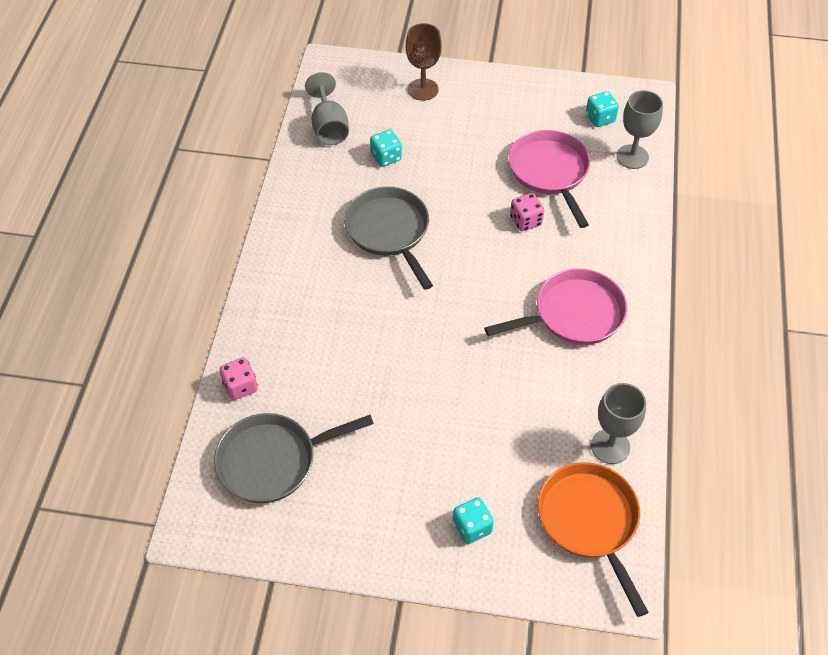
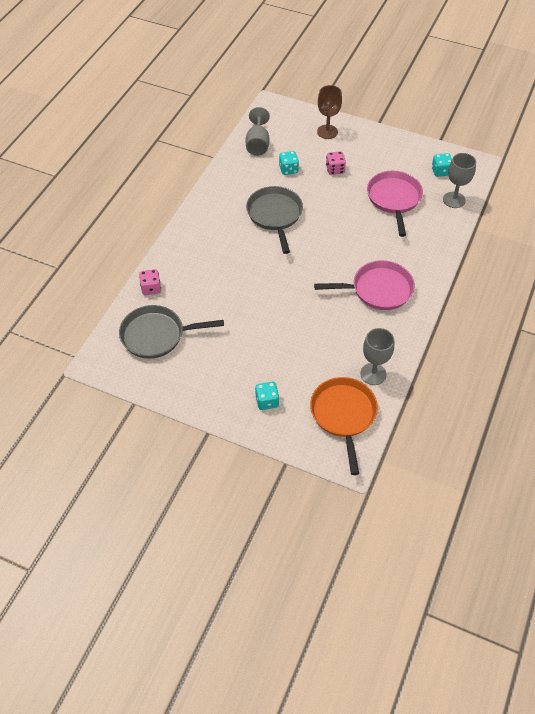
camera: 15 degrees right, 0 degrees up
pink dice [510,193,545,231] -> pink dice moved to [326,151,346,175]

